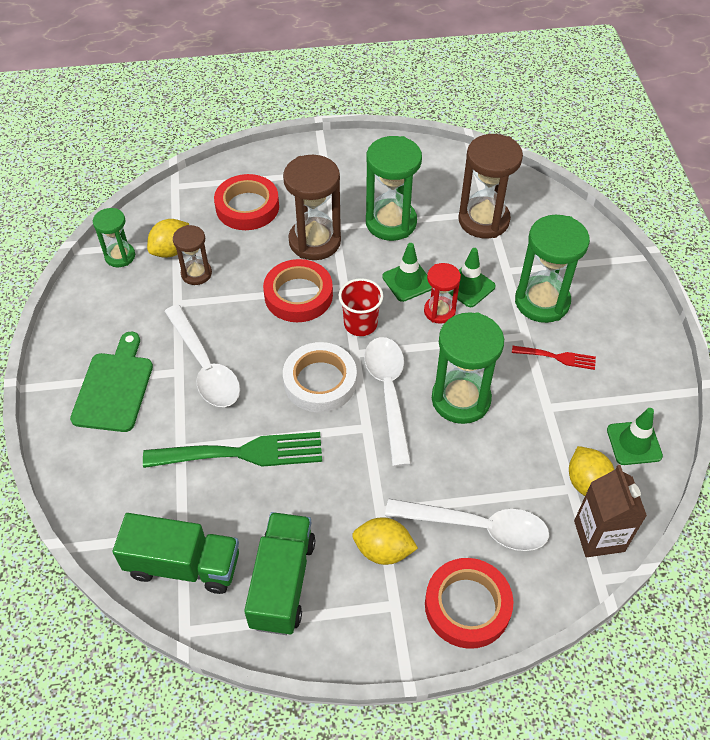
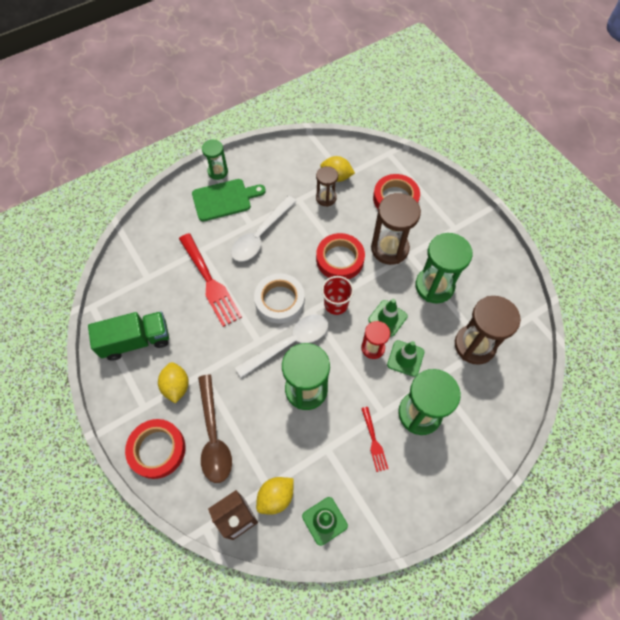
camera: 65 degrees right, 10 degrees up
green hourglass [93,208,135,267] -> green hourglass moved to [202,140,228,180]
green truck [112,513,239,594] -> none
green fork [143,432,322,468] -> red fork [179,233,242,327]
white spoon [385,499,549,551] -> brown spoon [198,374,232,483]

